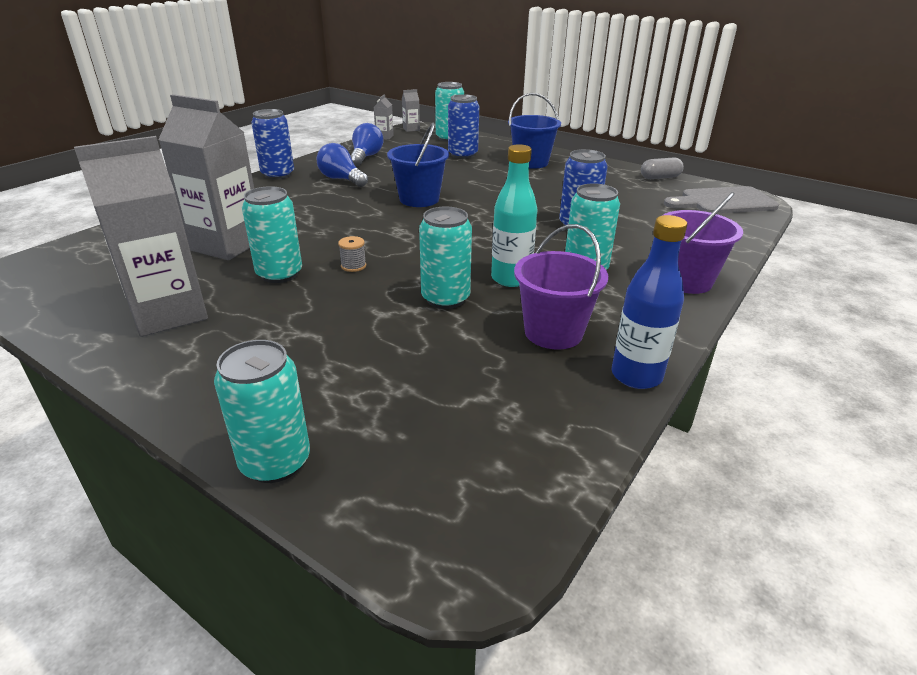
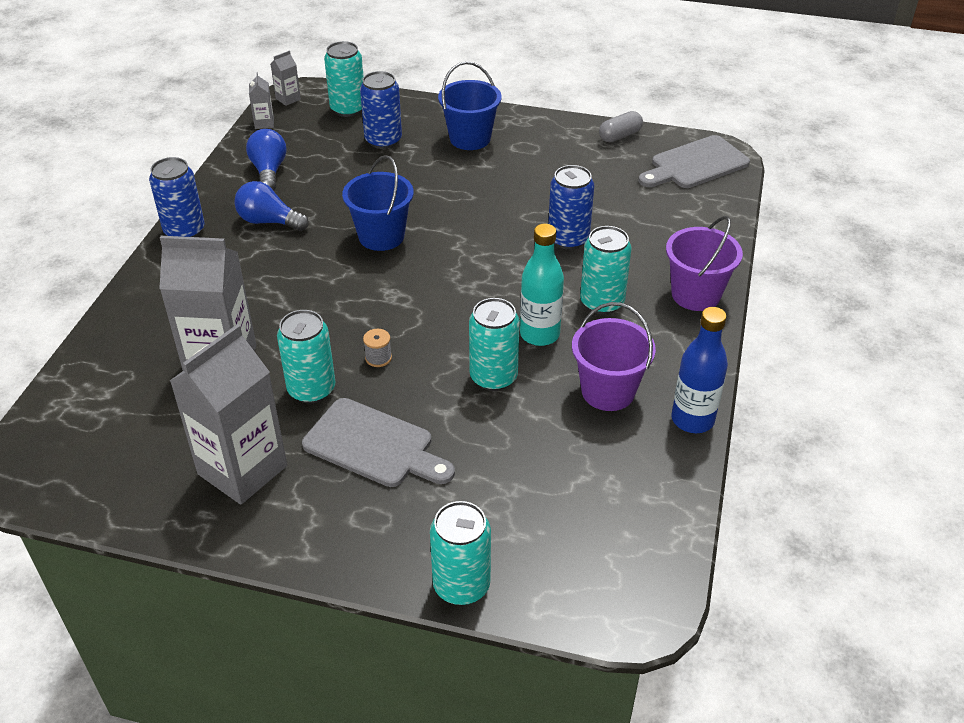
camera: 20 degrees left, 10 degrees up
none -> grey cutting board [302,398,455,487]

